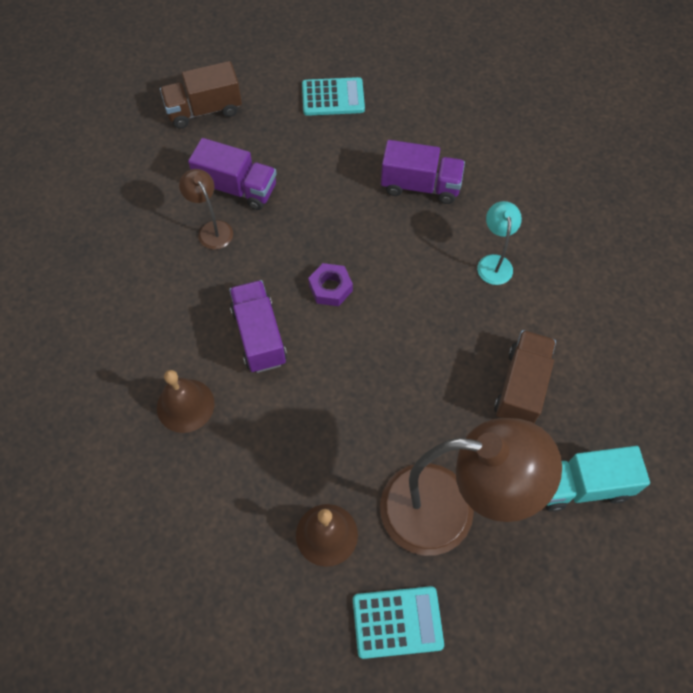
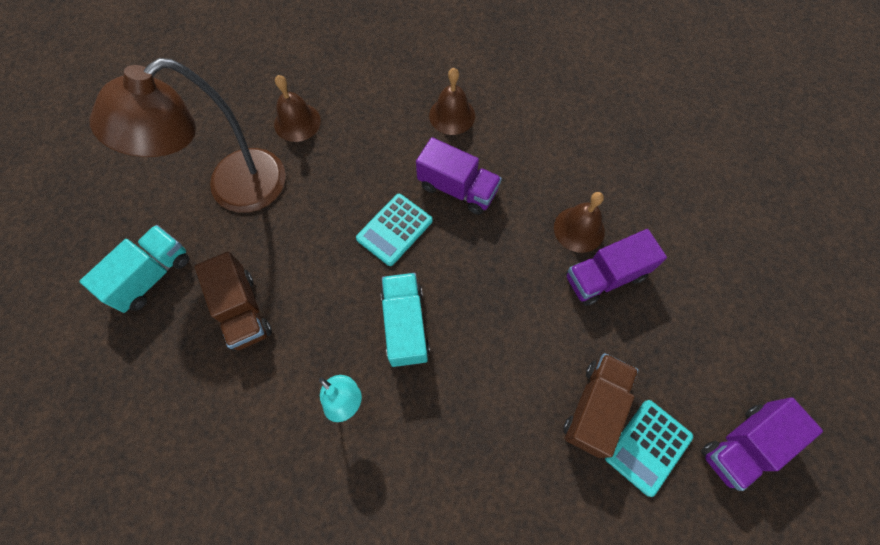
camera: 135 degrees right, 5 degrees up
brown truck [160,61,242,129] -> brown truck moved to [563,353,638,458]
brown lamp [179,169,233,250] -> brown bell [554,192,605,253]
purple nut [308,263,353,306] -> none
turquoise calculator [353,586,444,659] -> turquoise calculator moved to [356,194,433,266]
purple truck [381,140,465,204] -> purple truck moved to [701,397,823,491]
none -> turquoise truck [381,273,430,367]

